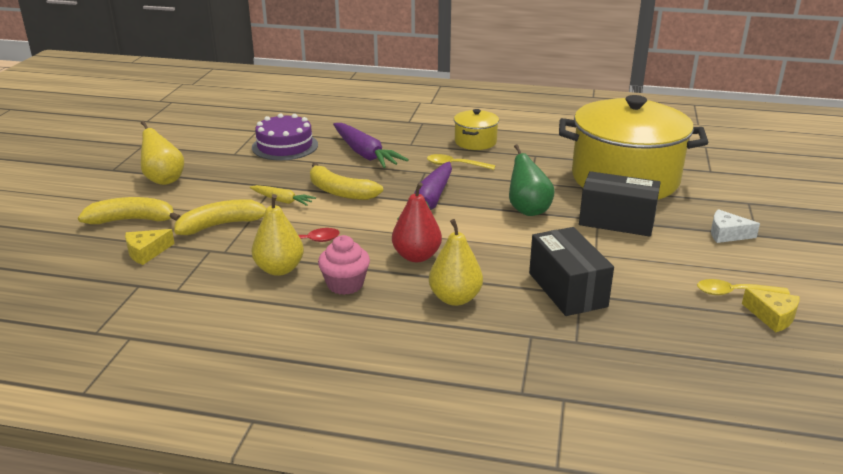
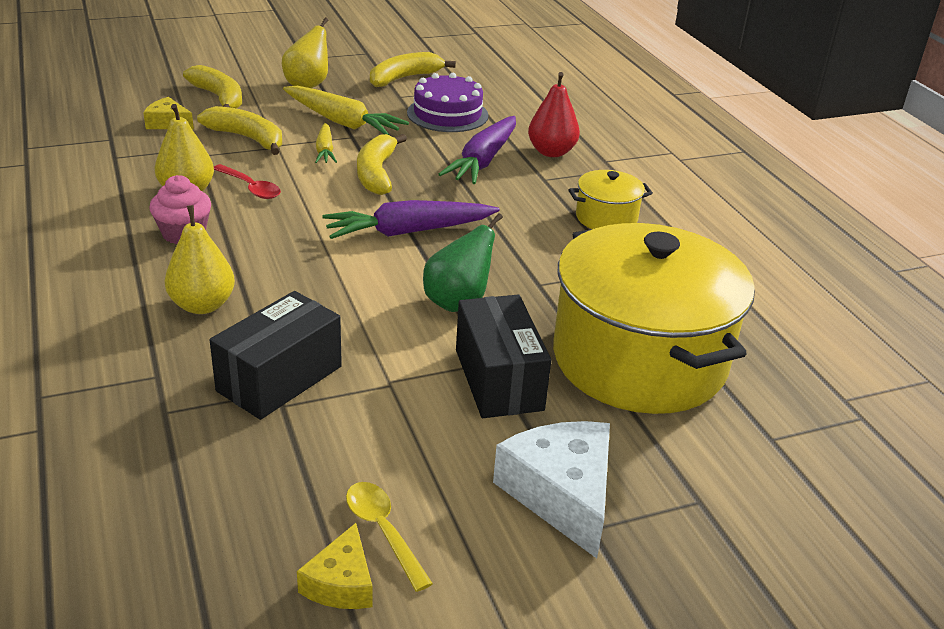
camera: 55 degrees right, 5 degrees up
red pear [392,182,442,262] -> red pear moved to [528,72,580,157]
yellow spoon [427,154,496,170] -> none
white cheese [711,209,760,243] -> white cheese [493,421,610,558], size x1.80
none -> yellow carrot [283,86,409,135]
none -> yellow banana [370,52,456,87]

